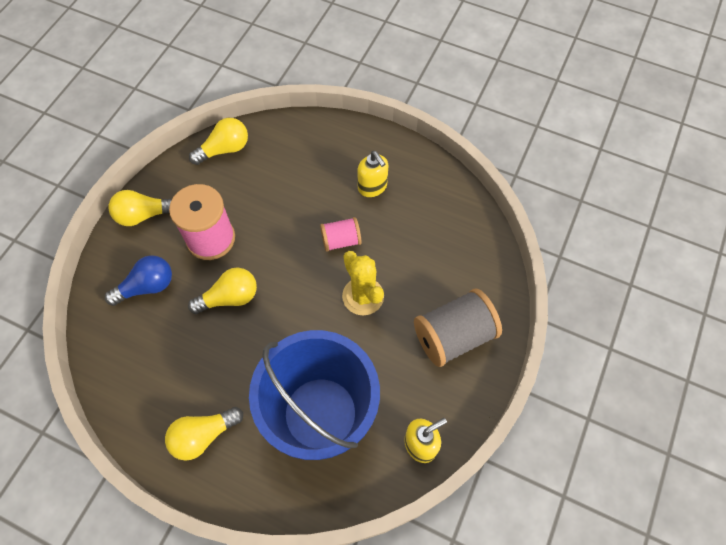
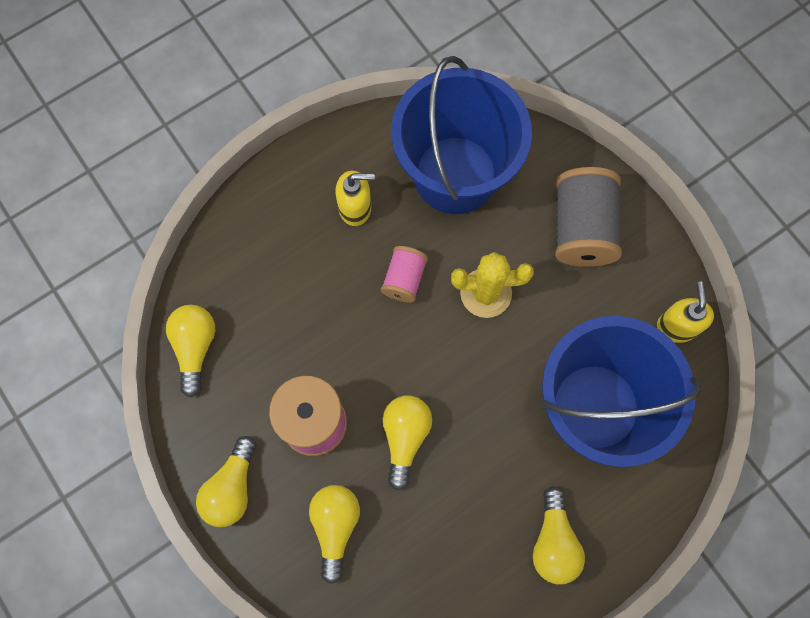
camera: 60 degrees left, 10 degrees up
blue light bulb [105,255,172,306] -> yellow light bulb [309,485,360,584]
none -> blue bucket [391,56,532,214]

